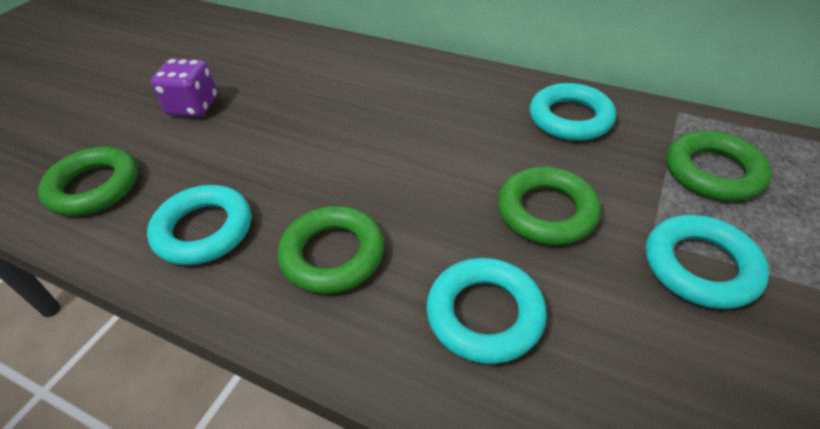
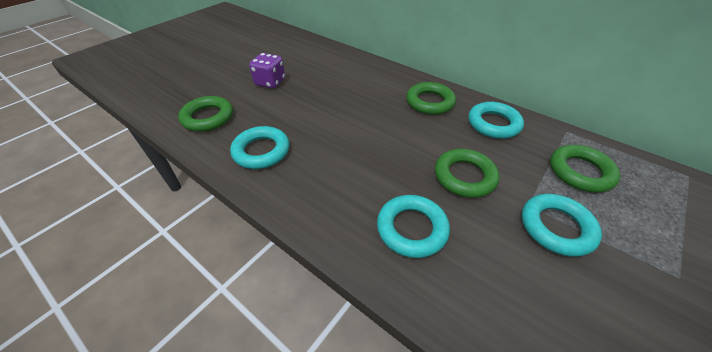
camera: 10 degrees right, 0 degrees up
green ring [278,206,384,294] -> green ring moved to [406,82,456,115]

